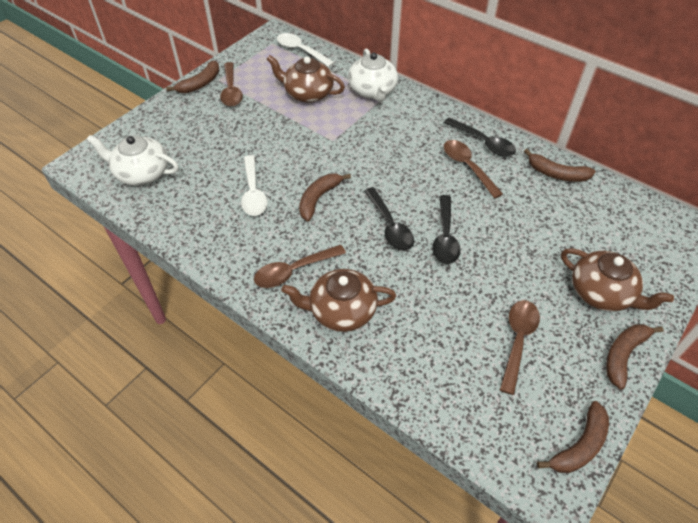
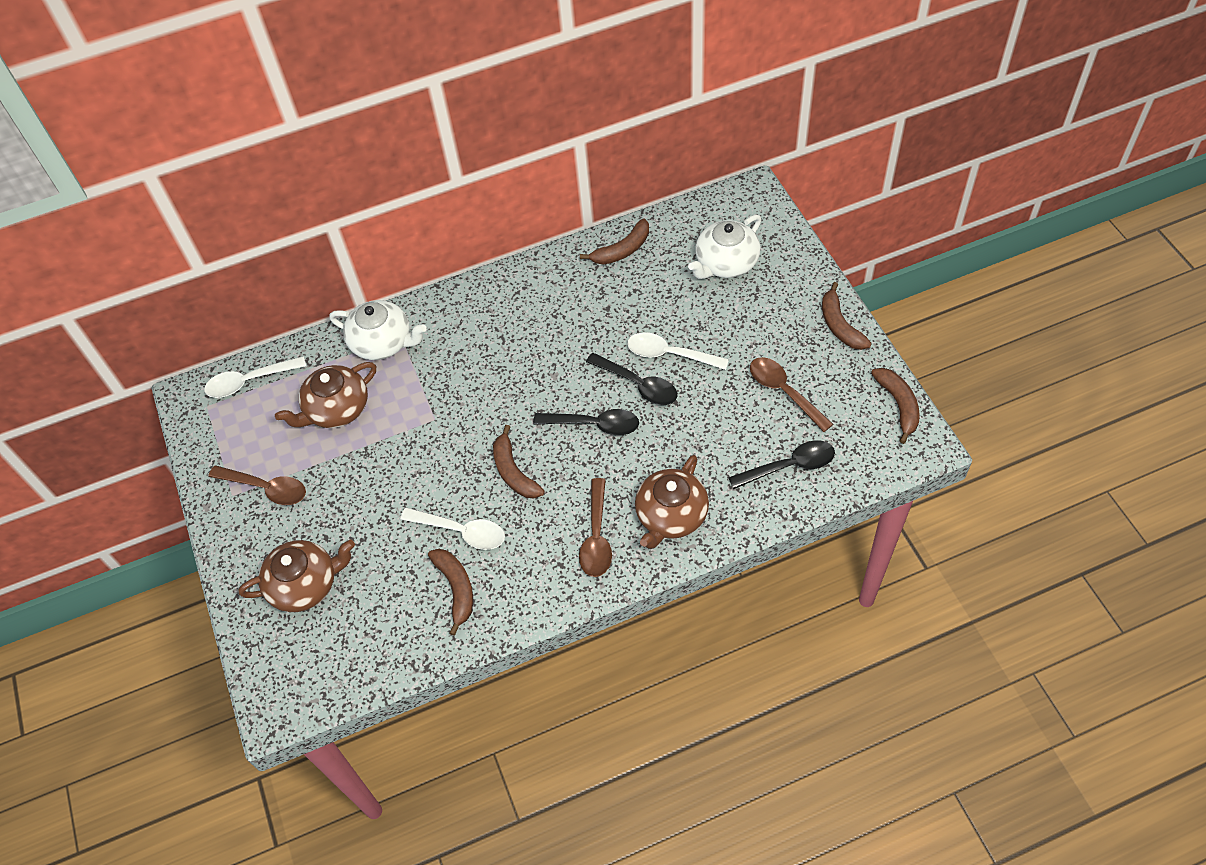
camera: 55 degrees left, 5 degrees up
white teapot [87,135,179,186] -> white teapot moved to [688,215,761,279]
brown banana [166,61,219,93] -> brown banana moved to [428,549,473,636]
black spoon [444,117,516,157] -> black spoon moved to [728,440,835,489]
brown spoon [444,140,503,198] -> none
brown teapot [561,248,674,312] -> brown teapot moved to [239,540,355,612]
none -> white spoon [627,332,729,370]

